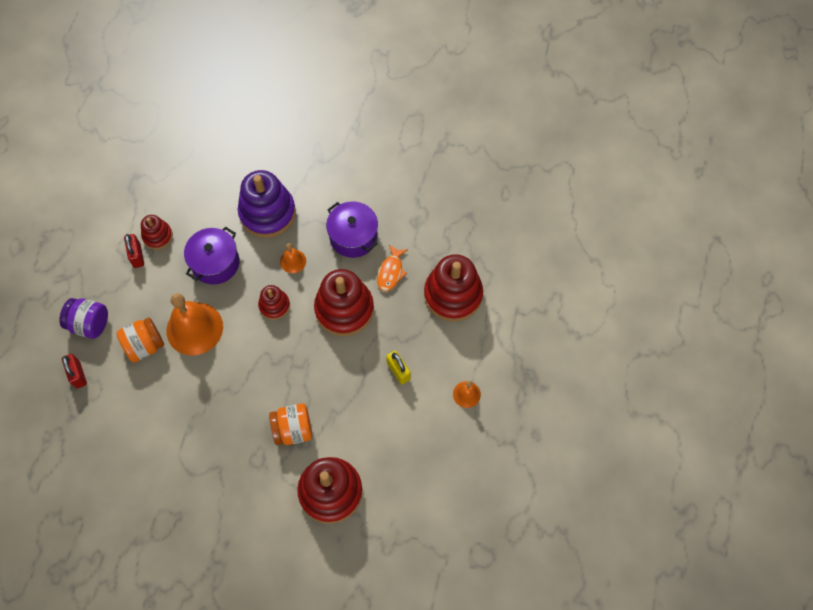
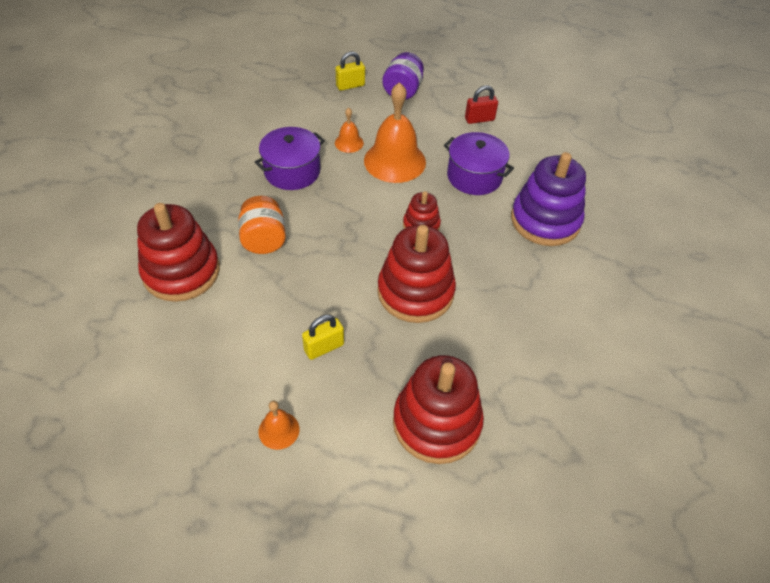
camera: 90 degrees right, 15 degrees down
red padlock [62,354,87,389] -> yellow padlock [335,52,365,91]
orange jar [117,317,164,363] -> none
red stacking toy [141,215,173,250] -> none
orange bell [280,243,306,273] -> orange bell moved to [335,108,364,153]
purple pot [326,202,378,258] -> purple pot moved to [255,127,325,190]
orange fish [377,245,408,291] -> none

